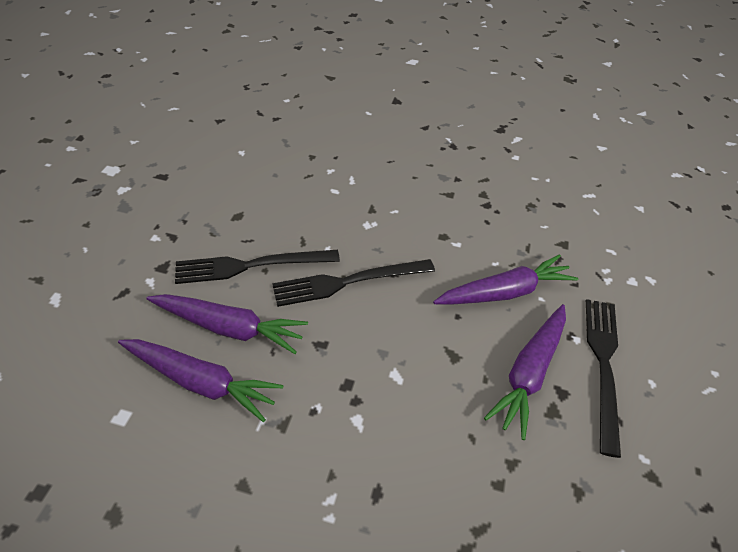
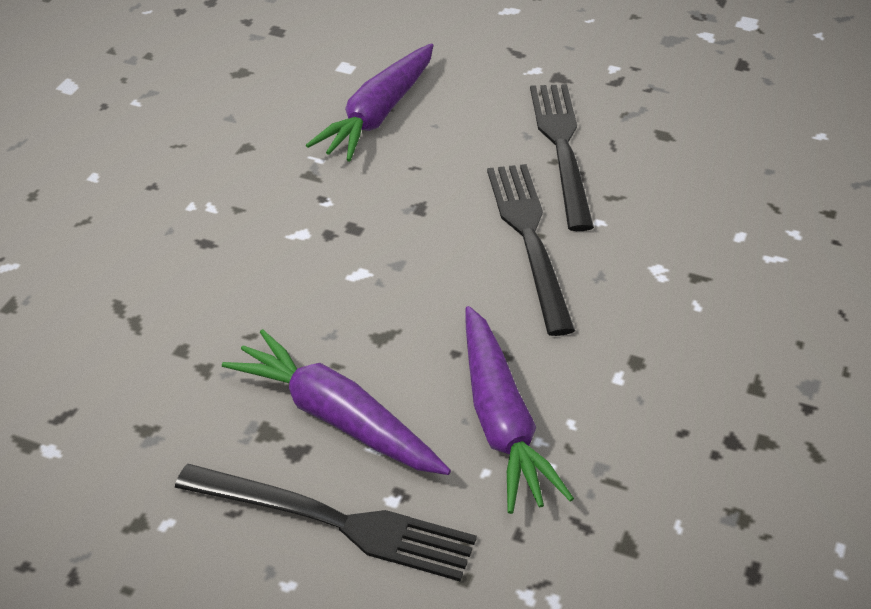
camera: 100 degrees right, 5 degrees down
purple carrot [146,294,308,354] -> none

